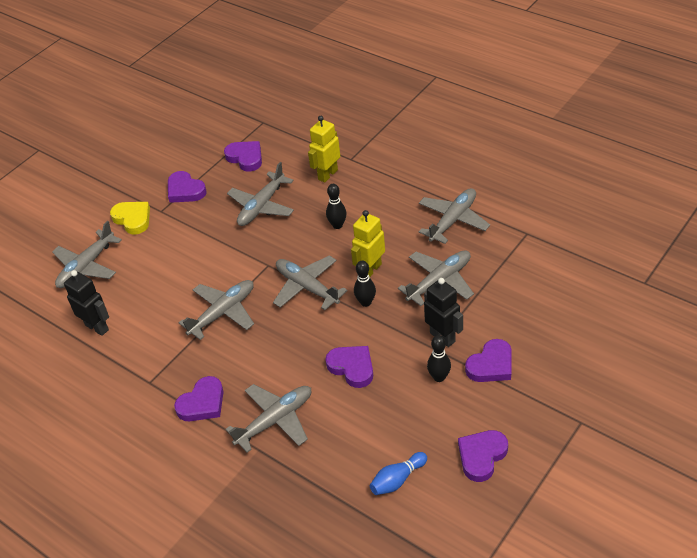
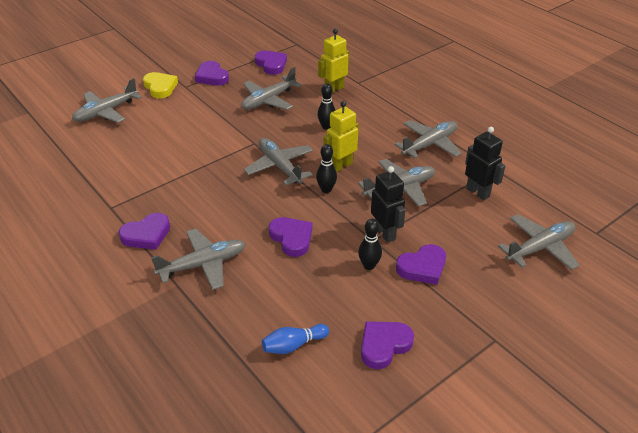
camera: 10 degrees right, 5 degrees down
black robot [64,270,109,336] -> black robot moved to [465,127,505,200]
grey plane [179,280,254,340] -> grey plane moved to [498,214,580,270]

